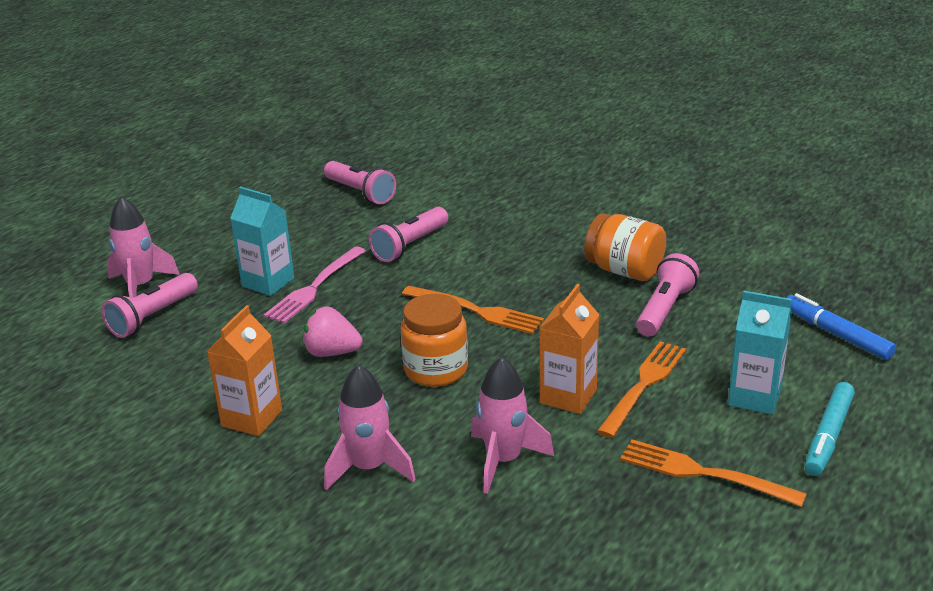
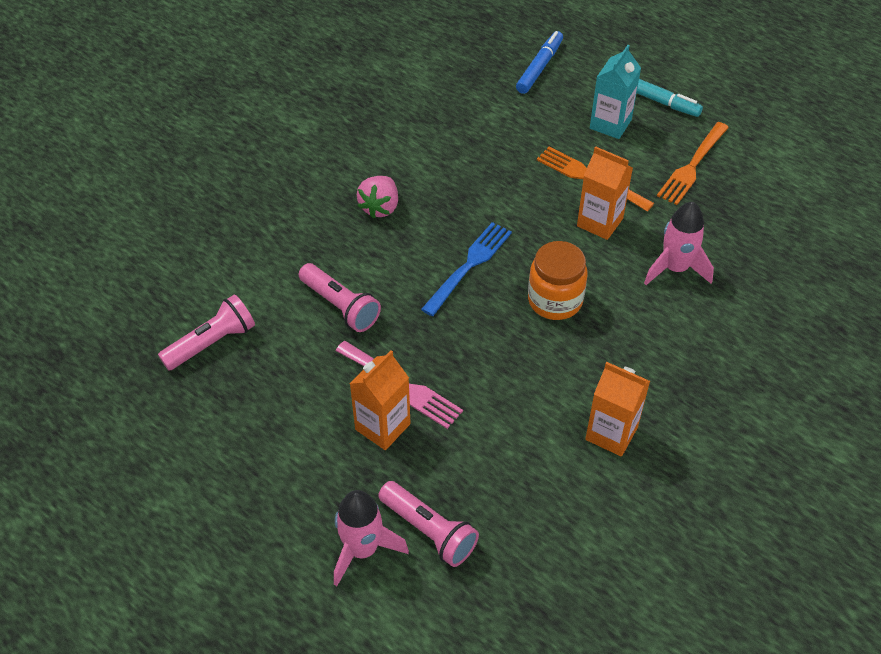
camera: 85 degrees left, 20 degrees up
turquoise carton [230,187,294,296] -> orange carton [350,350,411,450]
pink strawberry [303,306,363,357] -> pink strawberry moved to [357,176,398,219]
pink rocket [324,365,416,491] -> none
orange fork [402,286,544,334] -> blue fork [421,222,512,316]
orange jar [584,213,666,281] -> none
pink flashlight [636,253,699,337] -> none
blue marker [787,293,896,360] -> blue marker turned 150 degrees clockwise [516,31,563,94]

